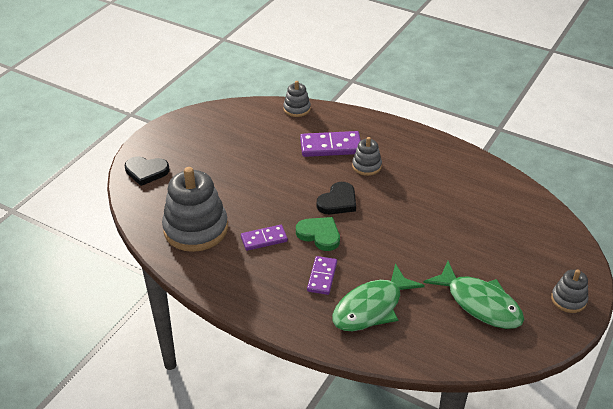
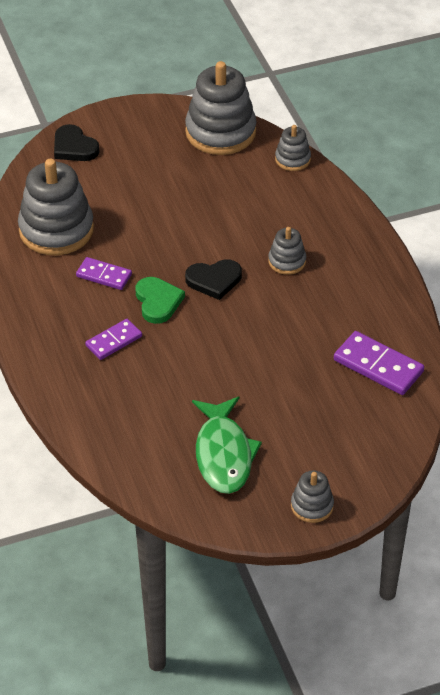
camera: 40 degrees right, 5 degrees up
purple domino [300,131,361,157] -> purple domino moved to [334,331,424,395]
green fish [332,264,425,331] -> none
none -> grey stacking toy [185,61,256,155]

